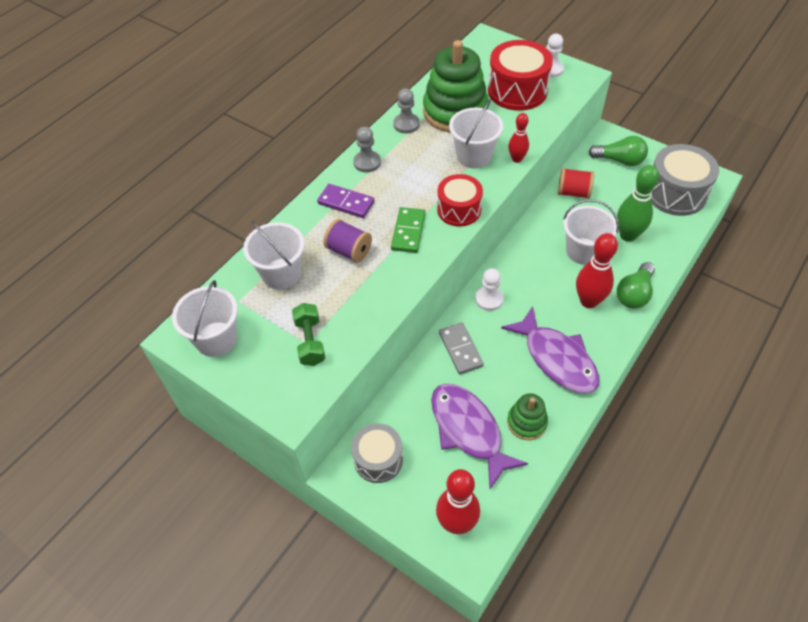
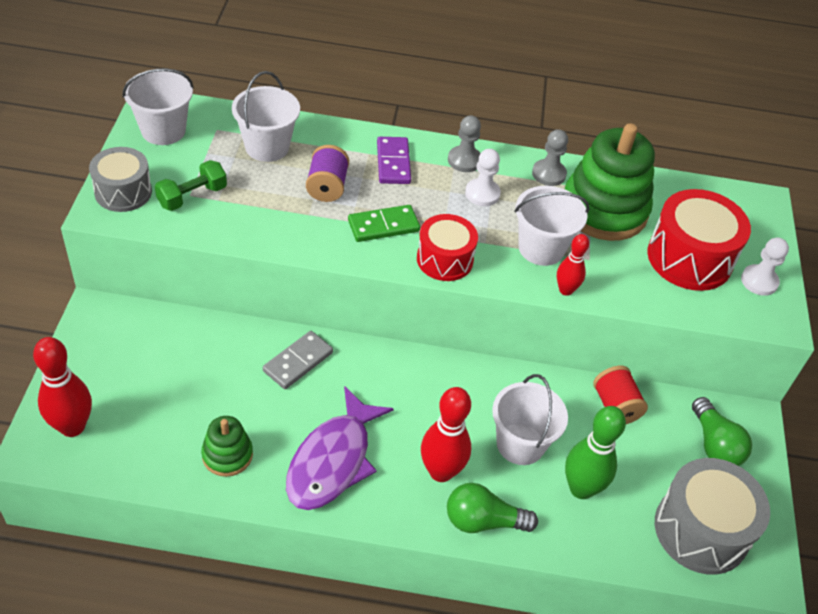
camera: 55 degrees right, 5 degrees down
grey drum [351,423,403,483] -> grey drum moved to [89,147,152,212]
purple fish [431,383,528,489] -> none
white pawn [475,268,504,311] -> white pawn moved to [465,149,501,206]

